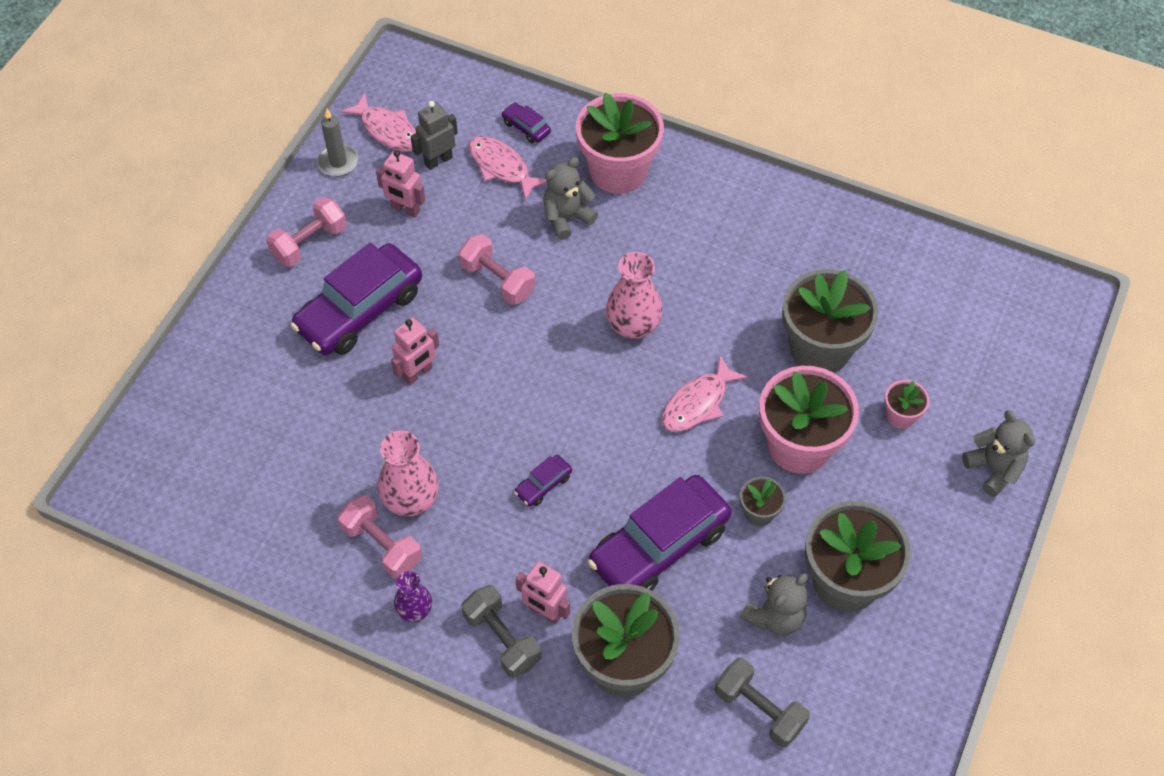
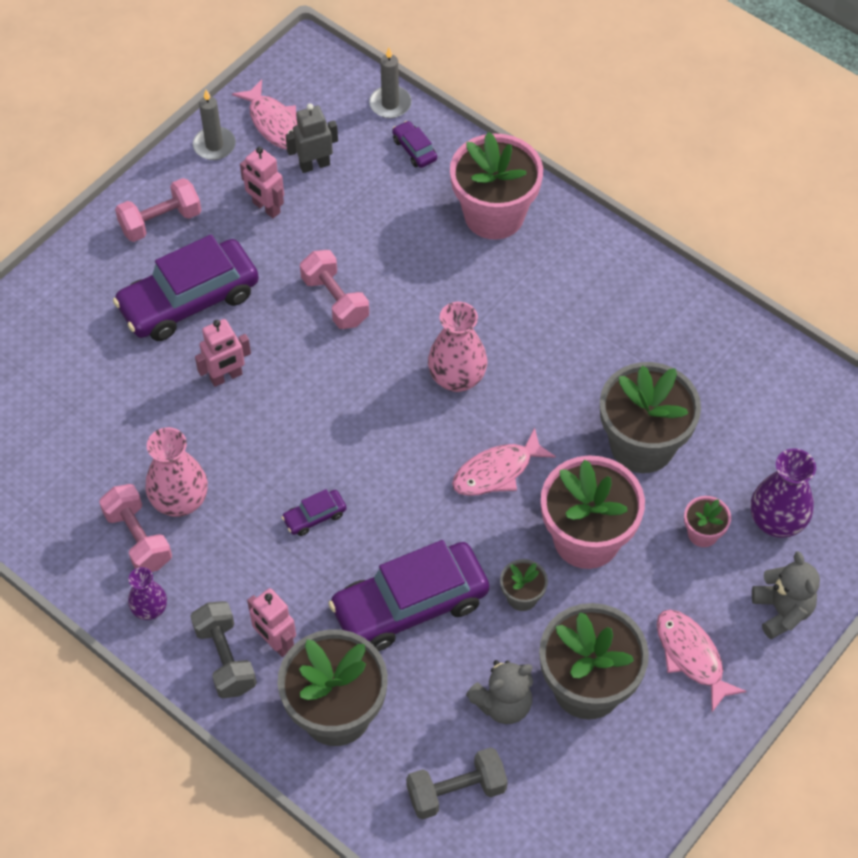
camera: 15 degrees right, 0 degrees up
pink fish [469,136,547,201] -> pink fish moved to [657,609,746,712]
grey teddy bear [543,157,598,240] -> none
grey dumbbell [715,658,810,748] -> grey dumbbell turned 75 degrees counterclockwise [406,747,508,820]
none -> grey candle [369,48,412,118]
none -> purple vase [751,448,816,538]

